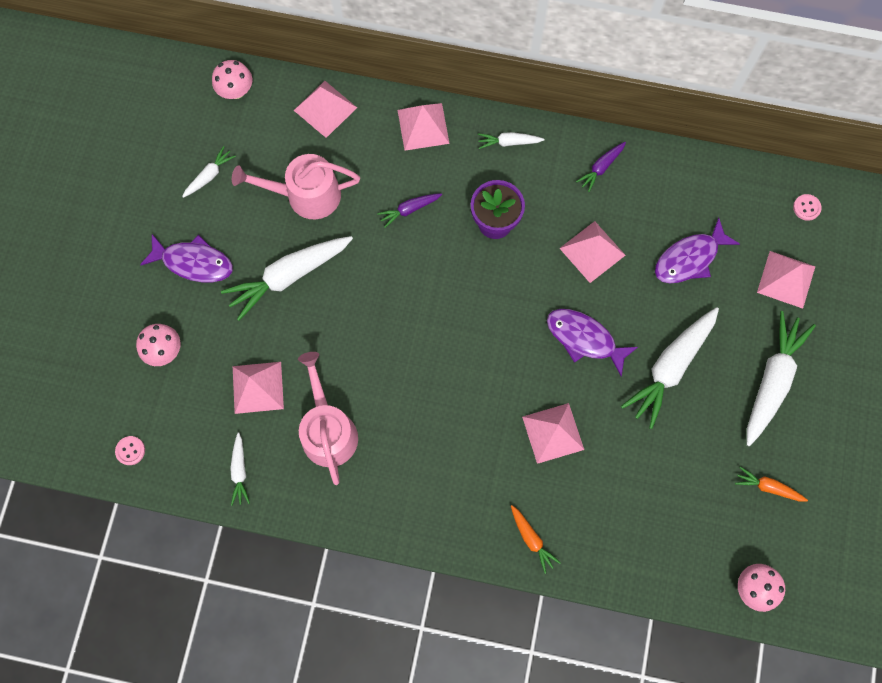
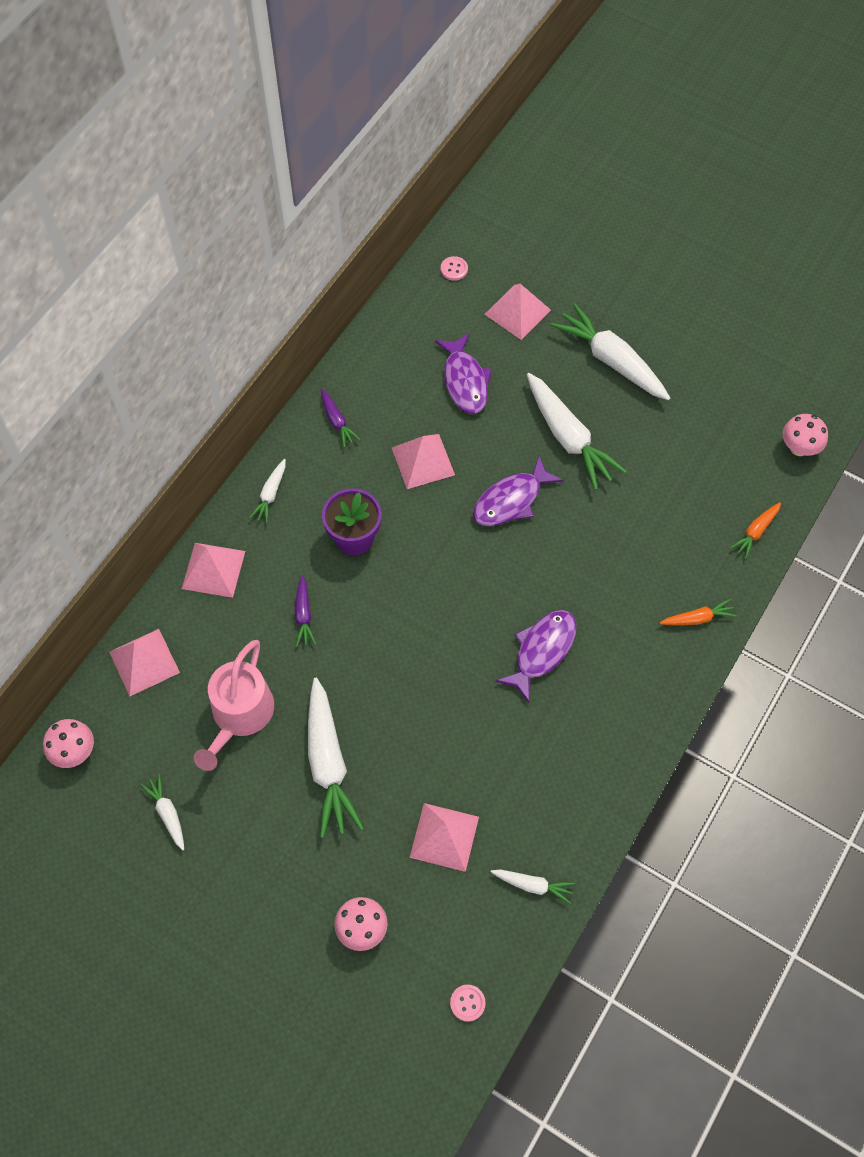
camera: 70 degrees left, 10 degrees down
purple fish [140,234,233,282] -> purple fish moved to [496,610,577,703]
pink watering can [298,352,358,485] -> none
pink pyramid [522,403,584,464] -> none
orange carrot [735,467,808,502] -> orange carrot moved to [730,502,781,559]

